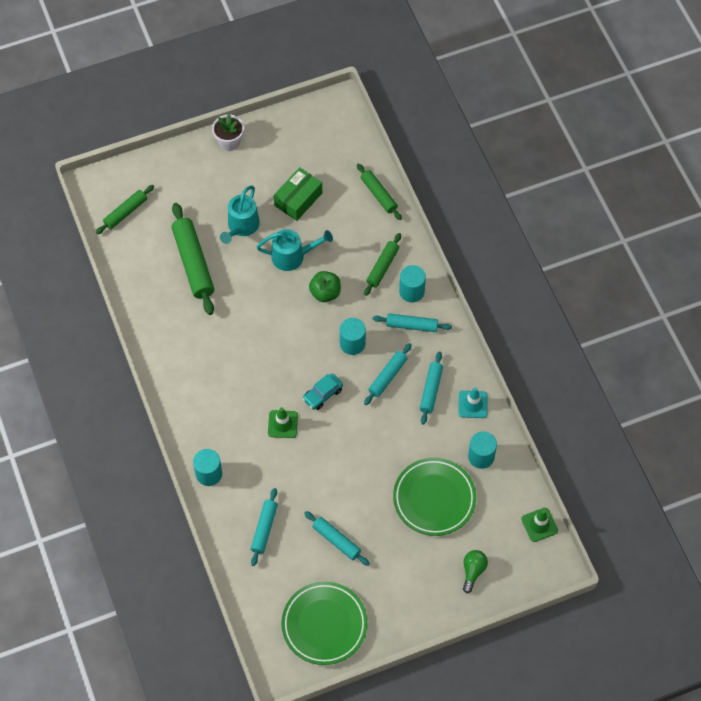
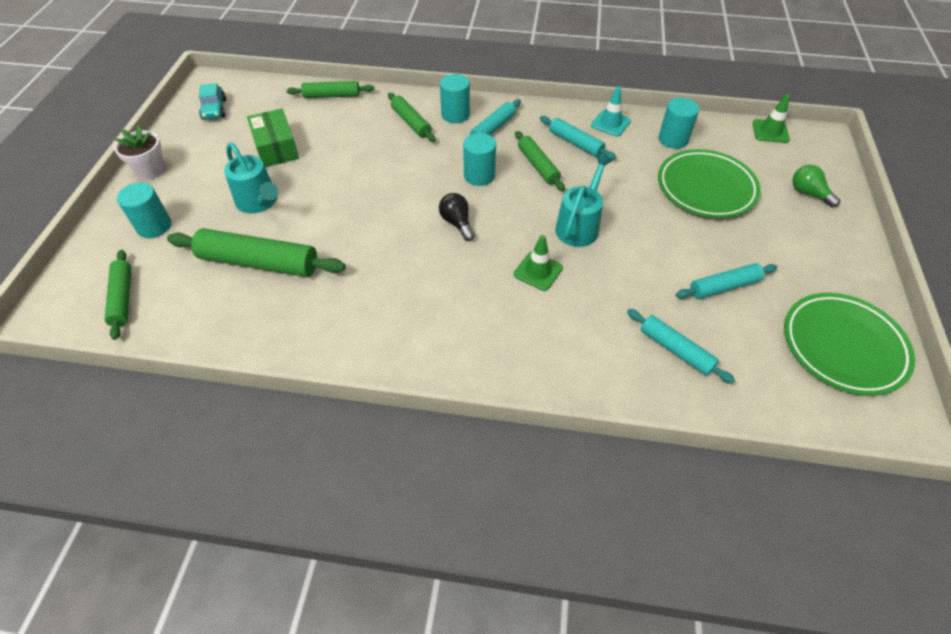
camera: 60 degrees left, 10 degrees down
turquoise cylinder [193,449,222,486] -> turquoise cylinder moved to [117,183,171,238]
turquoise watering can [256,229,333,271] -> turquoise watering can moved to [555,155,612,247]
turquoise car [302,373,343,410] -> turquoise car moved to [199,83,226,120]
green apple [309,271,341,302] -> none
turquoise rolling pin [364,343,412,405] -> green rolling pin [515,131,565,191]
none -> black light bulb [439,193,475,241]

